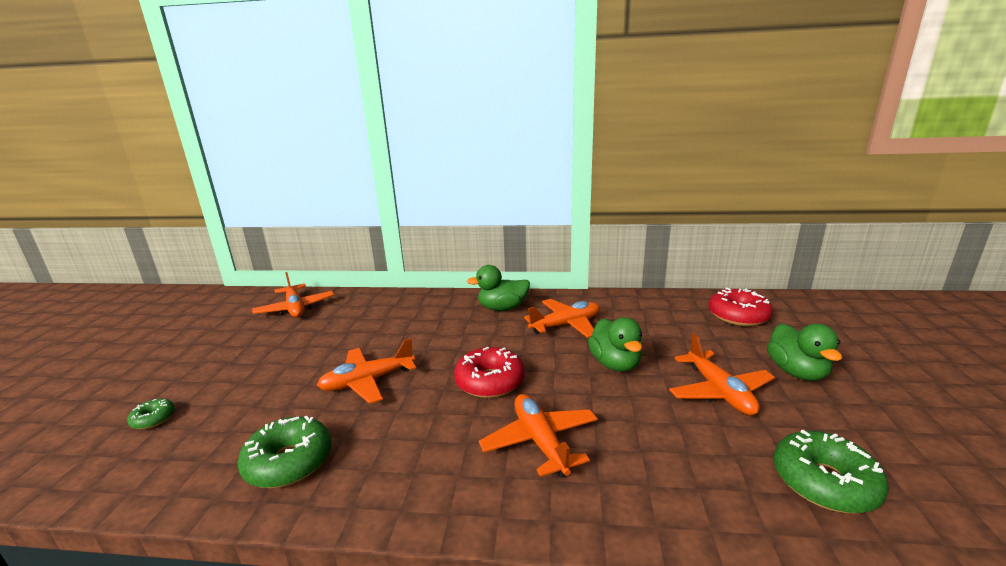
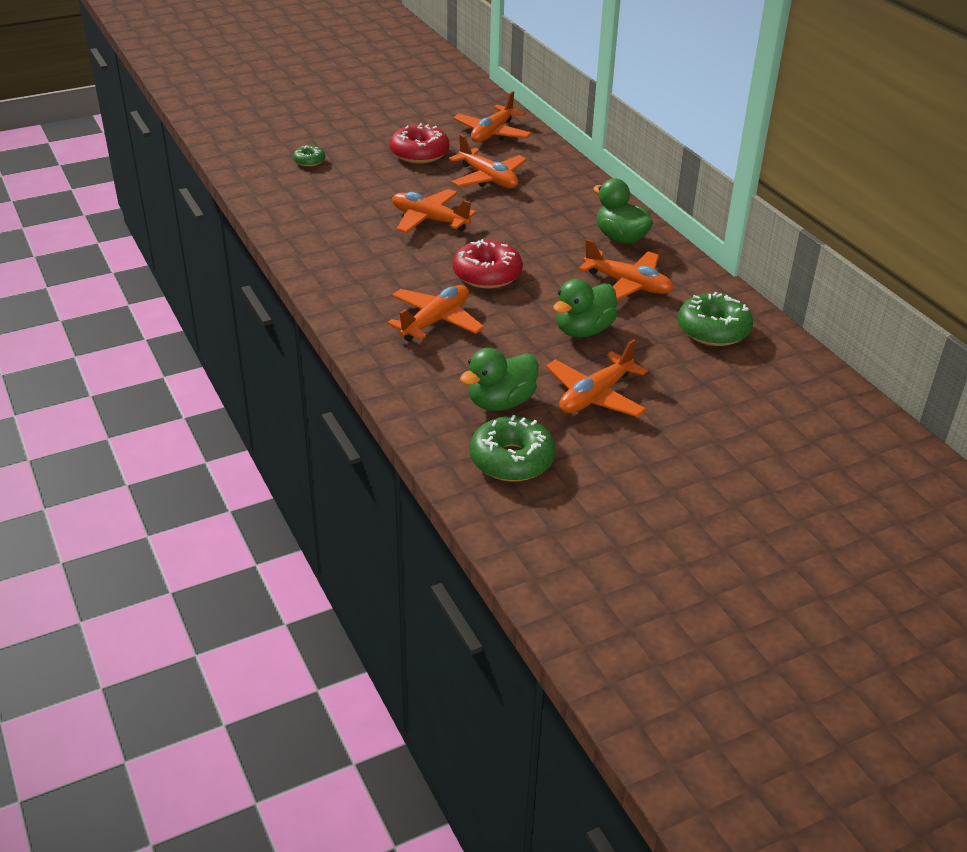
camera: 55 degrees right, 15 degrees up
green donut [237,416,331,488] -> green donut moved to [678,292,753,346]
red donut [708,288,773,326] -> red donut moved to [390,123,449,163]
green duck [767,323,842,381] -> green duck moved to [460,348,539,411]
none -> orange plane [449,134,527,188]

